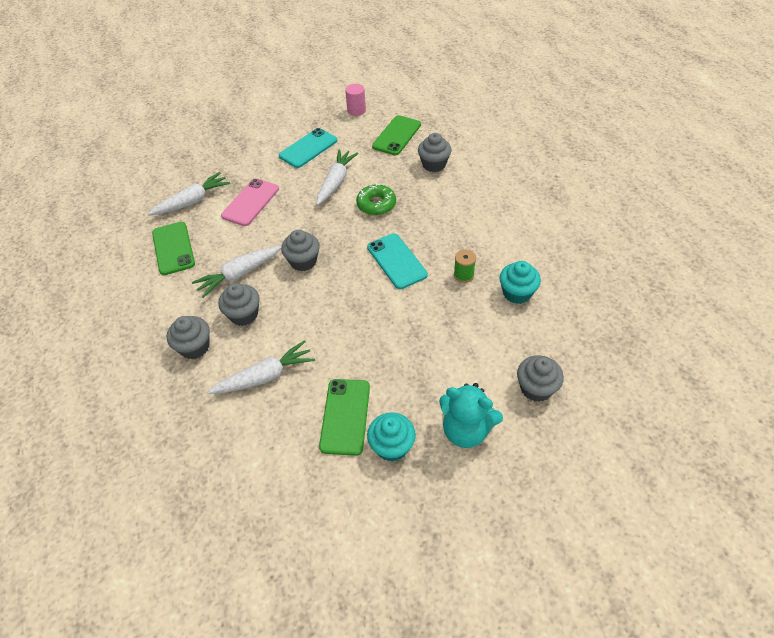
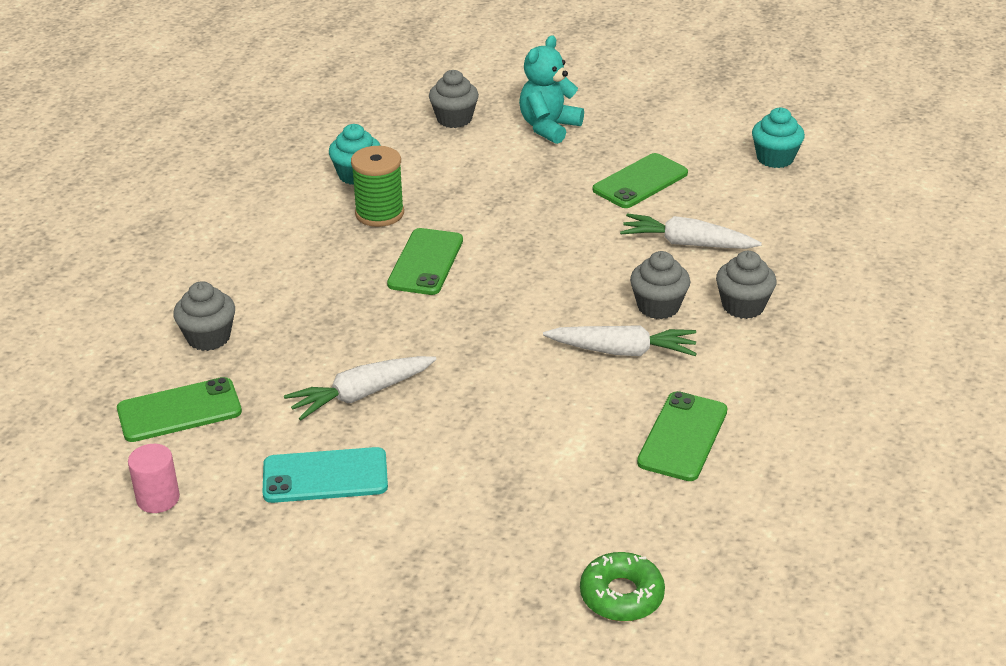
camera: 140 degrees left, 15 degrees down
white carrot [148,172,230,216] -> none
pink phone [221,178,279,226] -> none
grey cupcake [281,230,320,271] -> none
green donut [356,184,396,215] -> green donut moved to [580,552,665,621]
turquoise phone [367,233,428,289] -> green phone [387,228,463,295]
turquoise cupcake [367,412,416,462] -> turquoise cupcake moved to [752,108,805,168]
turquoise teddy bear [439,383,503,448] -> turquoise teddy bear turned 120 degrees counterclockwise [519,35,584,144]
green spool [454,249,476,283] -> green spool [351,146,404,227], size x1.71

